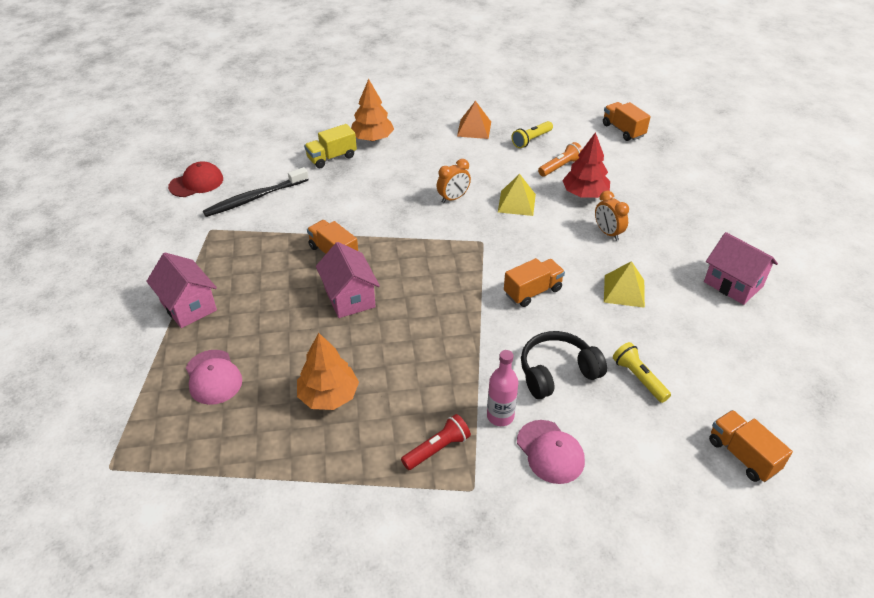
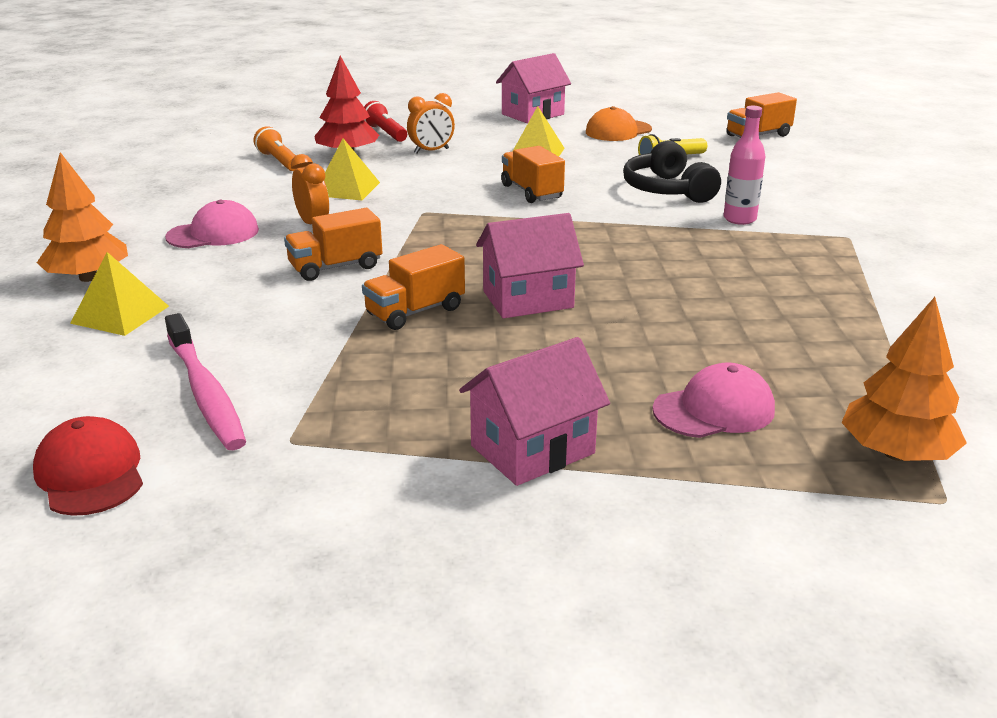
camera: 85 degrees left, 15 degrees down
black toothbrush [203,167,309,217] -> pink toothbrush [165,313,246,450]
orange tree [297,333,359,410] -> orange tree moved to [841,297,967,461]
yellow truck [304,124,357,168] -> yellow pyramid [70,252,169,336]
red flashlight [401,414,471,470] -> red flashlight moved to [364,101,407,142]
orange pyramid [457,101,491,139] -> none
yellow flashlight [511,121,553,148] -> none
pink cap [517,420,585,484] -> pink cap moved to [165,200,259,248]
orange truck [603,102,651,141] -> orange truck moved to [284,208,382,281]
none -> orange cap [586,106,652,141]

